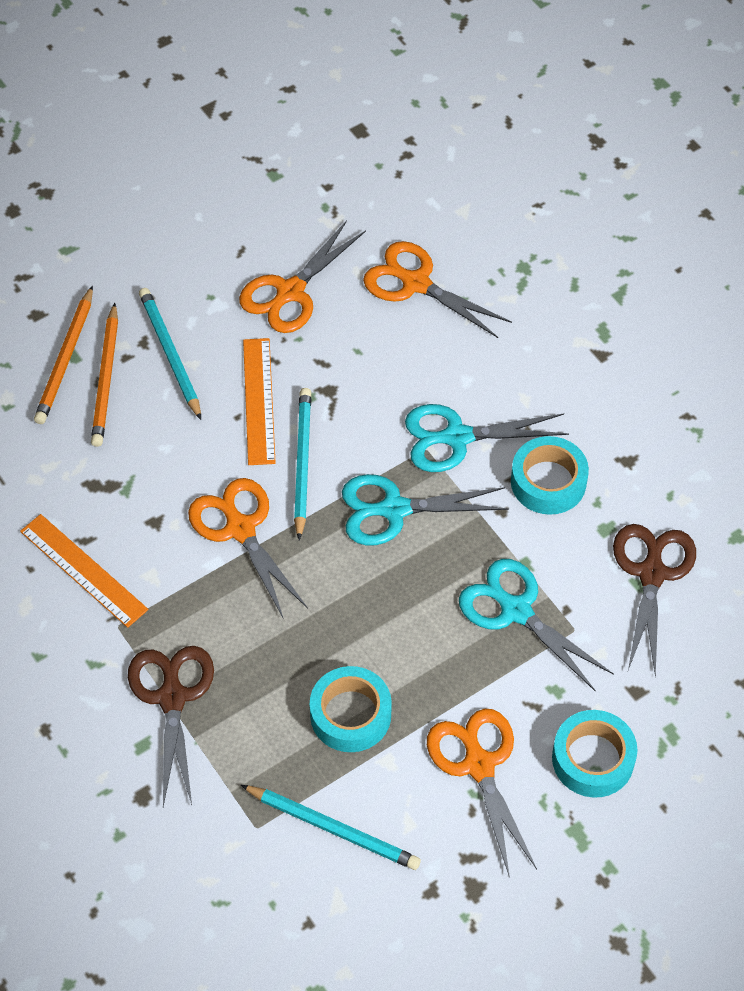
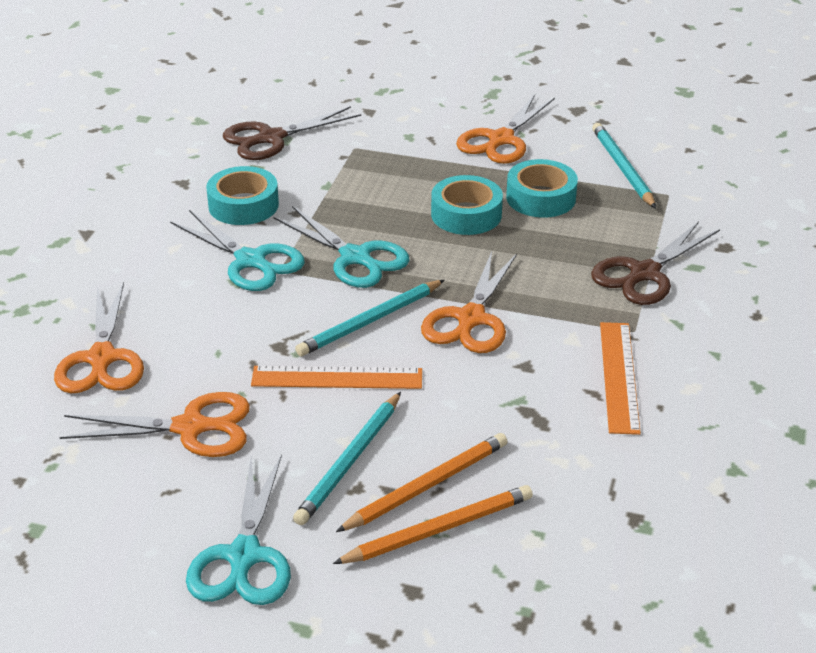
camera: 130 degrees left, 20 degrees down
orange ruler [243,338,276,465] -> orange ruler turned 45 degrees clockwise [251,366,422,389]
turquoise scissors [459,559,614,692] -> turquoise scissors moved to [186,454,291,605]
turquoise tape [552,710,637,797] -> turquoise tape moved to [431,175,503,235]

